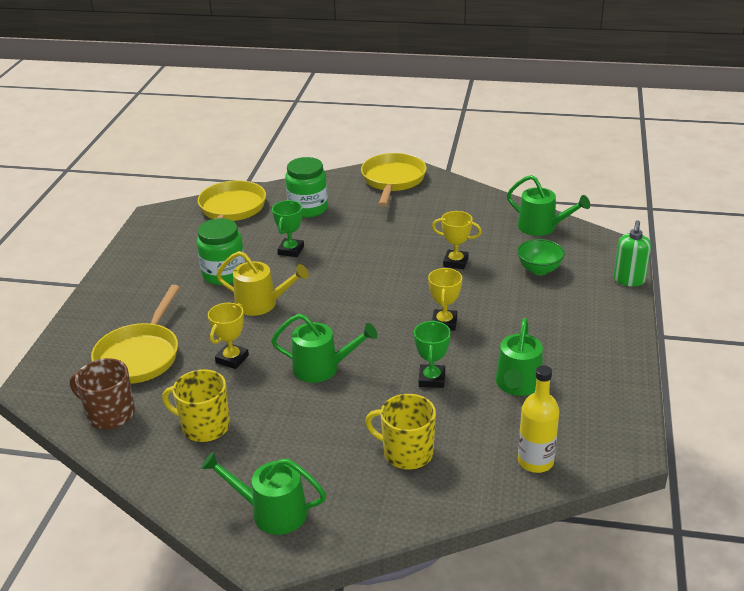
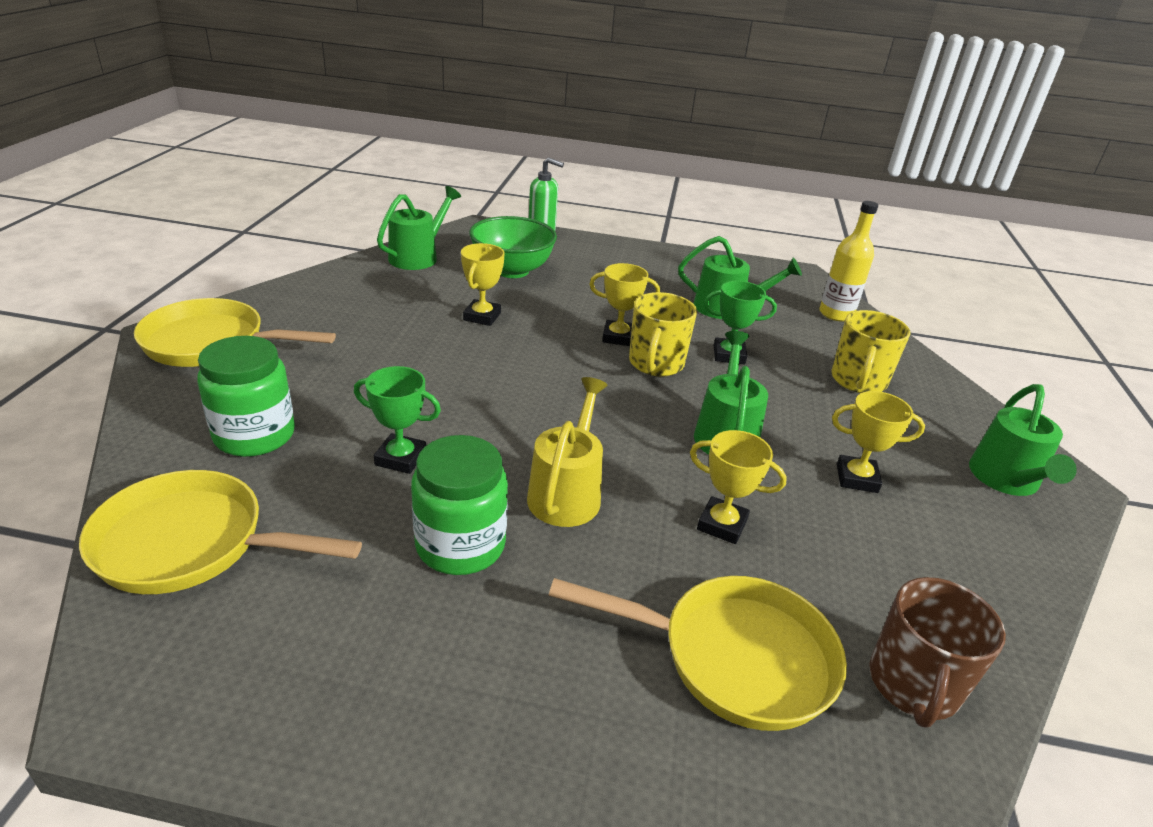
camera: 95 degrees left, 0 degrees up
yellow mug [162,369,230,442] -> yellow mug moved to [629,292,697,376]
green bowl [517,239,565,275] -> green bowl [469,216,557,278], size x1.52
none -> yellow trophy [832,391,925,493]

